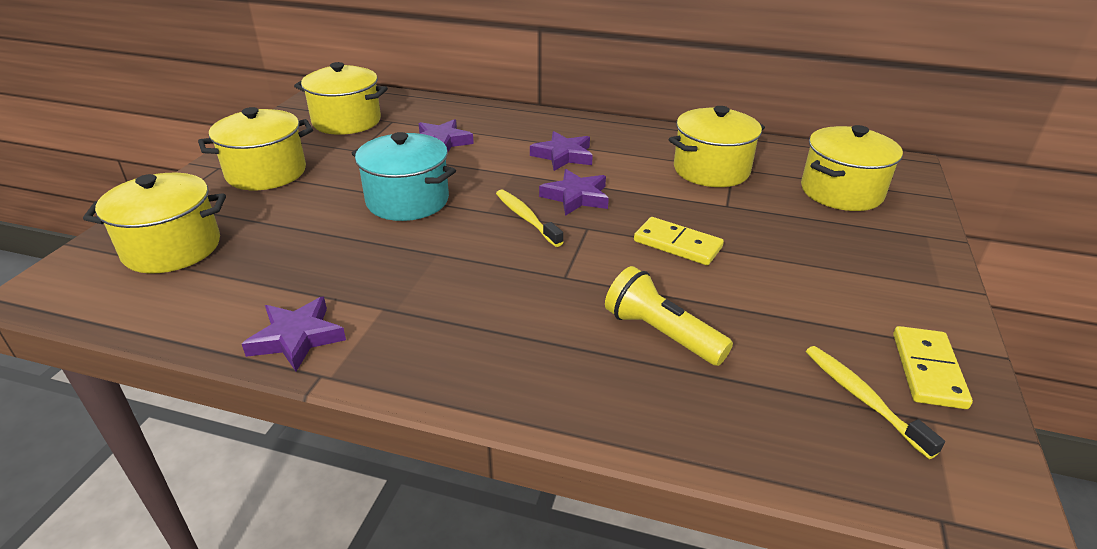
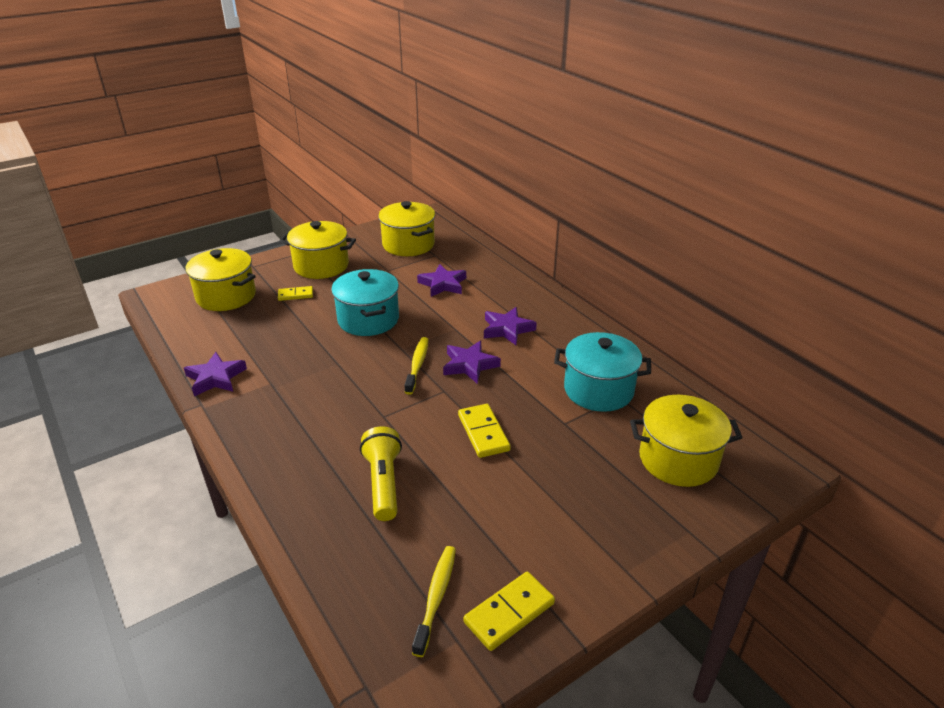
camera: 40 degrees right, 0 degrees up
yellow pot [669,106,765,187] -> turquoise pot [554,332,651,412]
none -> yellow domino [278,286,313,301]

